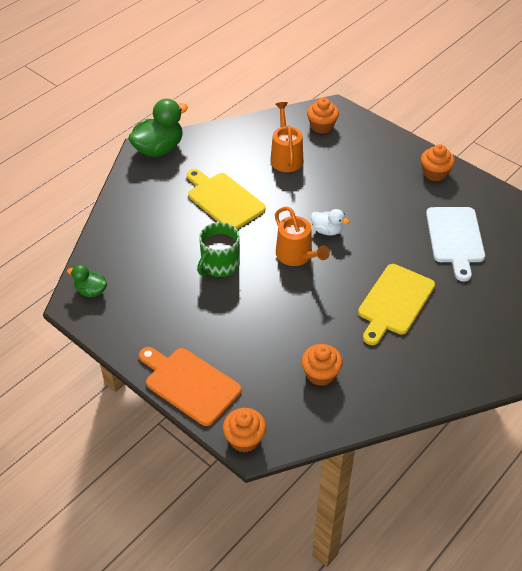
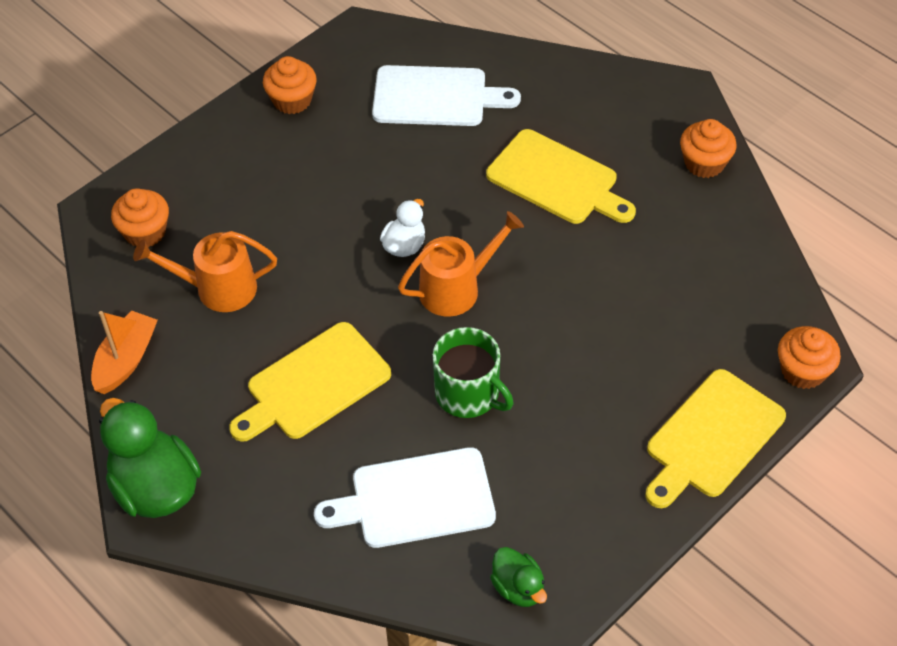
camera: 85 degrees left, 5 degrees up
green duck [67,264,107,297] -> green duck turned 60 degrees counterclockwise [490,547,547,607]
orange cutting board [139,347,242,426] -> yellow cutting board [645,369,786,508]
orange cupcake [301,344,343,386] -> orange cupcake moved to [680,119,737,178]
none -> orange boat [91,310,158,394]
none -> white cutting board [314,447,496,548]

